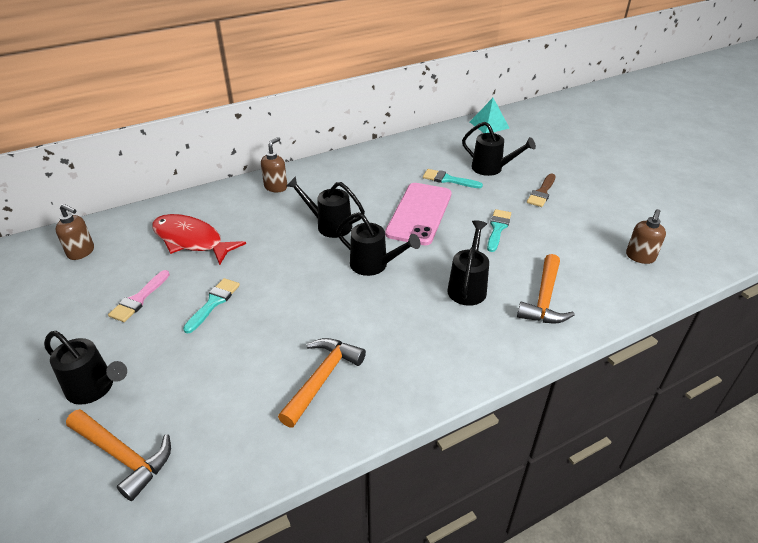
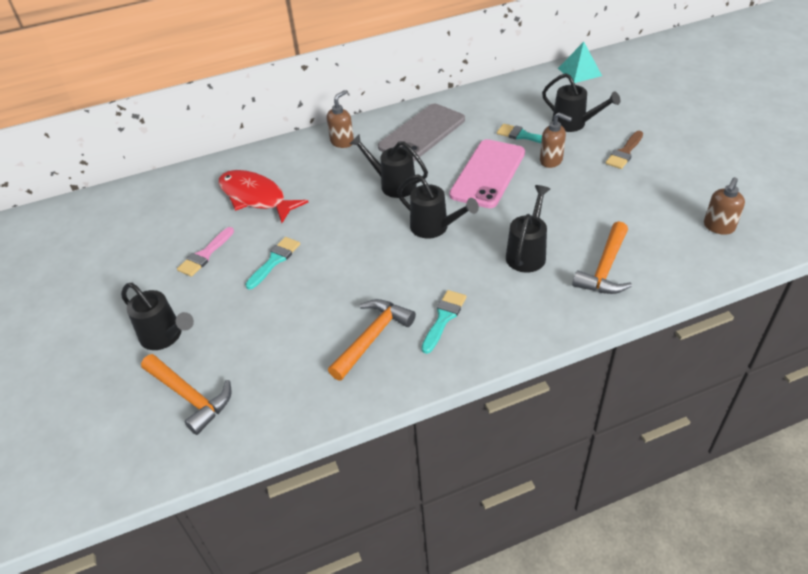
camera: 10 degrees right, 5 degrees up
brown soap dispenser [55,204,94,260] -> brown soap dispenser moved to [540,113,572,168]
turquoise brush [487,209,511,252] -> turquoise brush moved to [421,290,466,354]
none -> grey phone [378,104,465,162]

